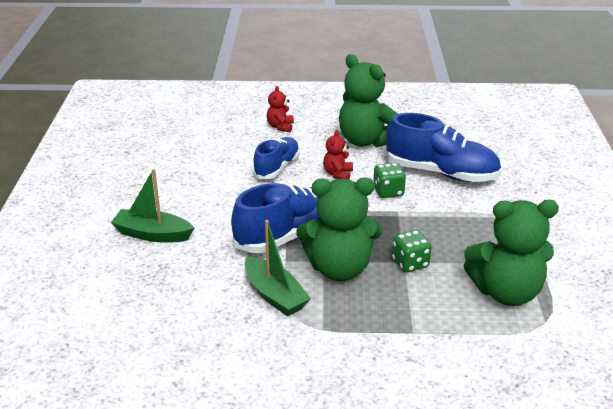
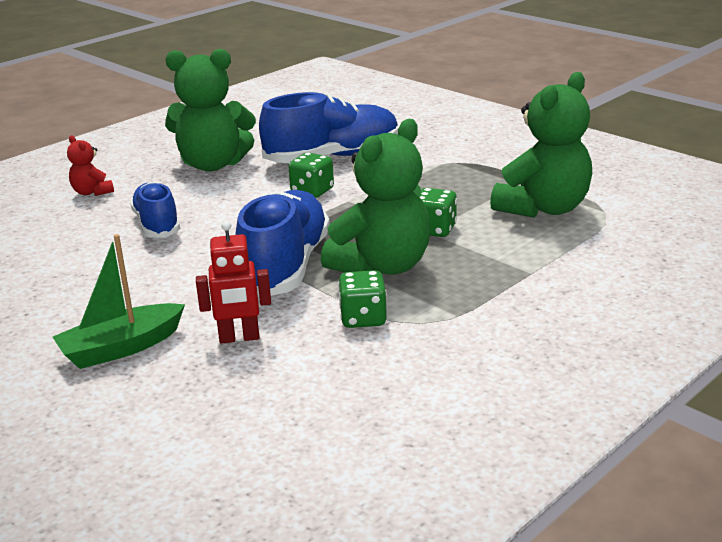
camera: 45 degrees left, 5 degrees down
green boat [245,220,311,316] -> green dice [338,270,387,328]
red teddy bear [323,130,353,179] -> none
none -> red robot [196,221,271,344]

